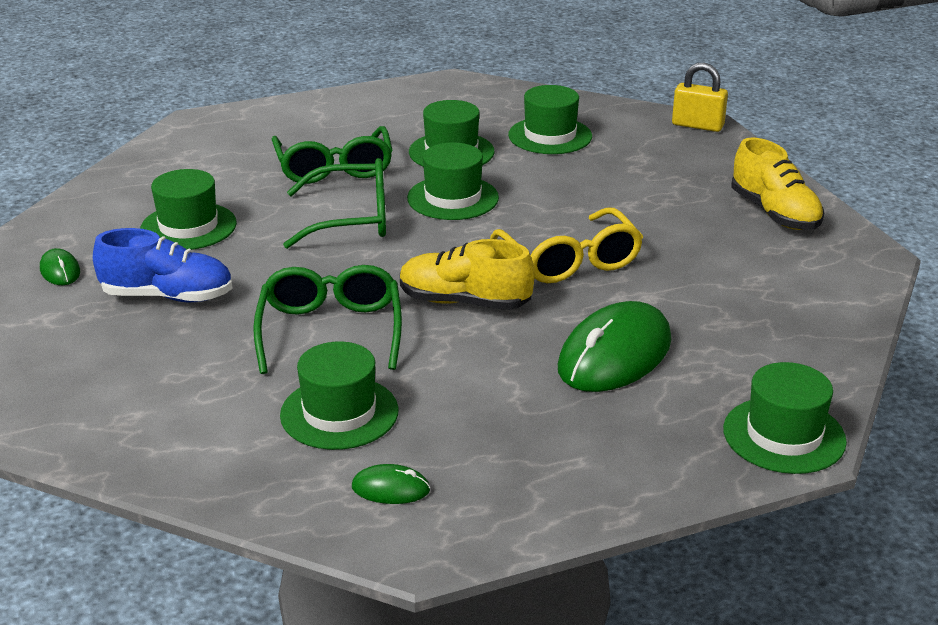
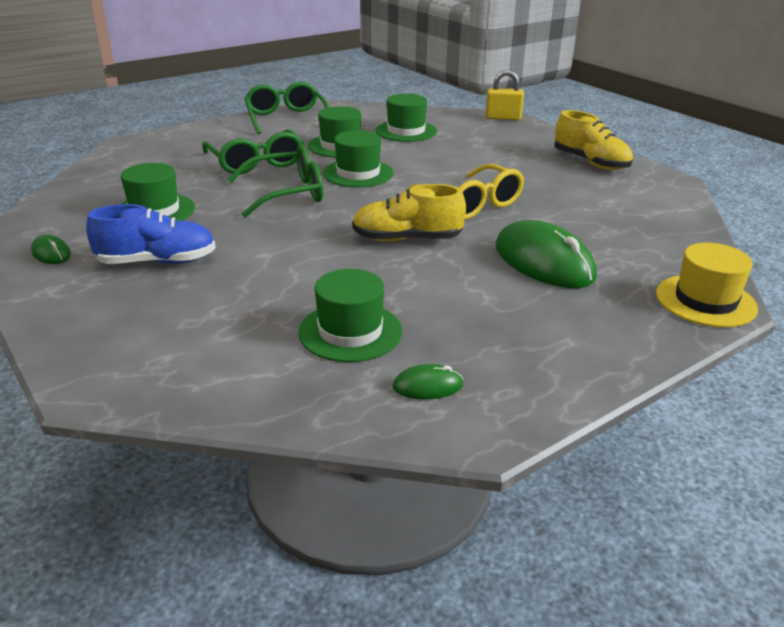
camera: 15 degrees left, 0 degrees up
green glasses [253,265,402,374] -> green glasses moved to [244,82,329,134]
green mouse [558,301,671,392] -> green mouse turned 60 degrees counterclockwise [495,220,597,288]
green hat [723,362,847,474] -> yellow hat [656,243,758,328]

